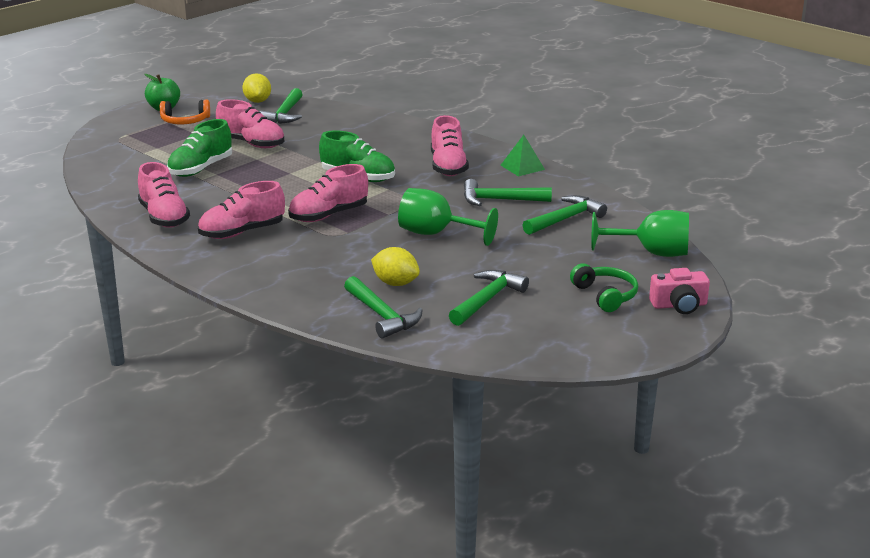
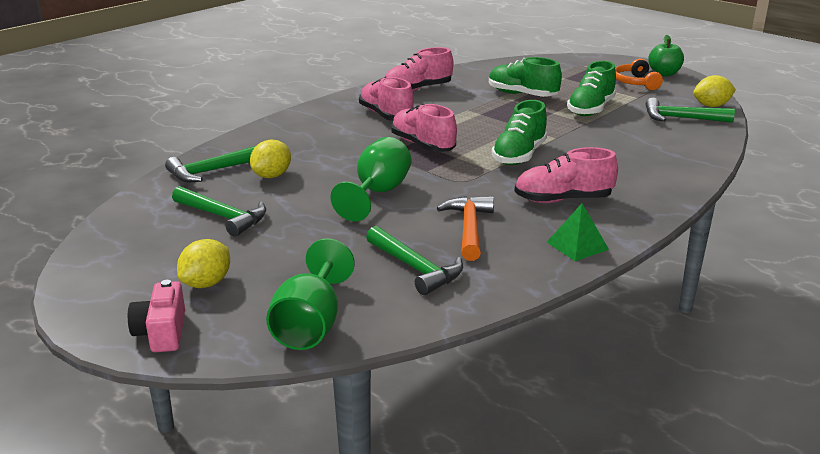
camera: 90 degrees right, 0 degrees up
pink shoe [216,99,284,148] -> green shoe [567,61,616,116]
green hammer [464,179,552,206] -> orange hammer [437,196,494,261]
green headphones [570,263,638,312] -> yellow lemon [177,239,230,288]

